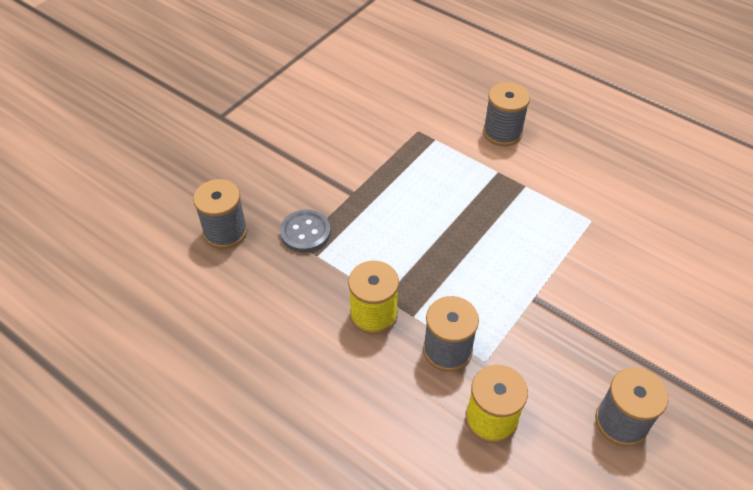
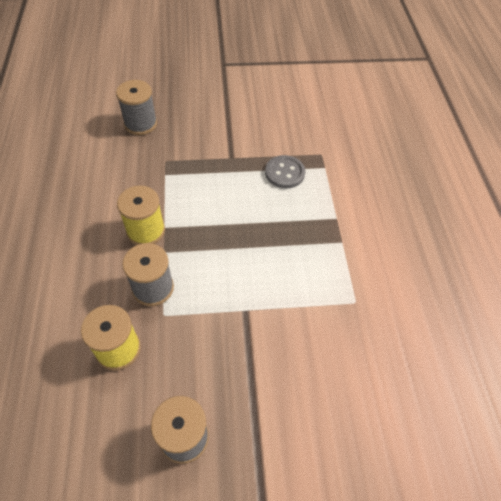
camera: 45 degrees right, 5 degrees up
grey button [280,209,331,253] -> grey button moved to [265,155,305,189]
grey spool [483,82,530,146] -> none

